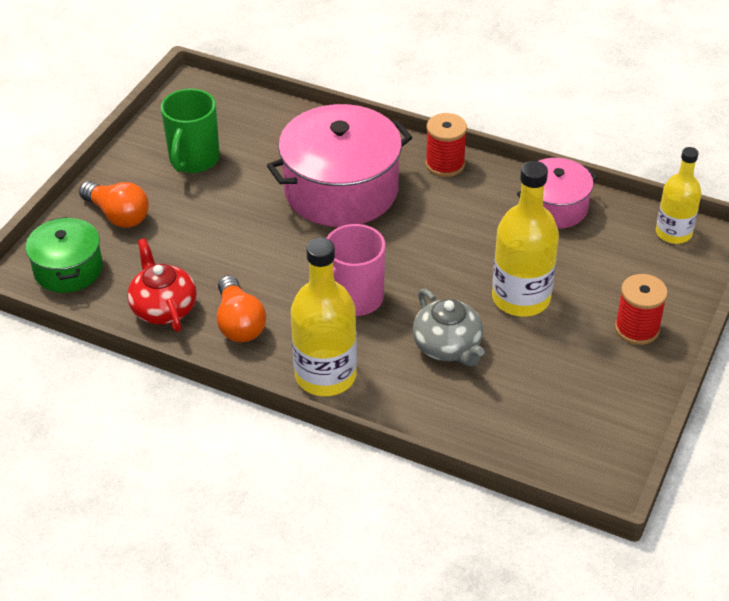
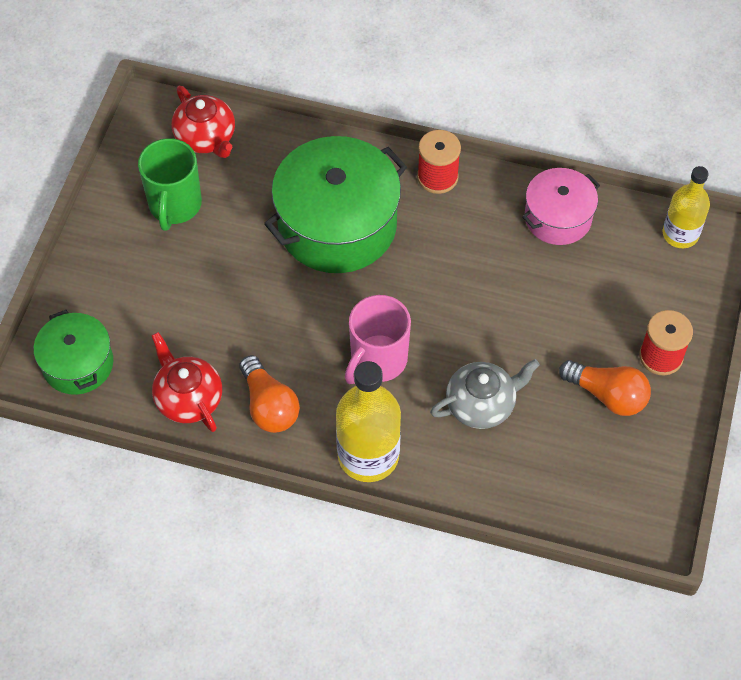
camera: 10 degrees left, 15 degrees up
orange light bulb [79,181,149,228] -> orange light bulb moved to [559,360,651,416]
pink pot [267,104,412,227] -> green pot [264,136,407,273]
grey teapot [413,289,485,367] -> grey teapot turned 75 degrees counterclockwise [430,359,540,429]
yellow bottle [492,161,559,317] -> none
none -> red teapot [171,86,235,158]

